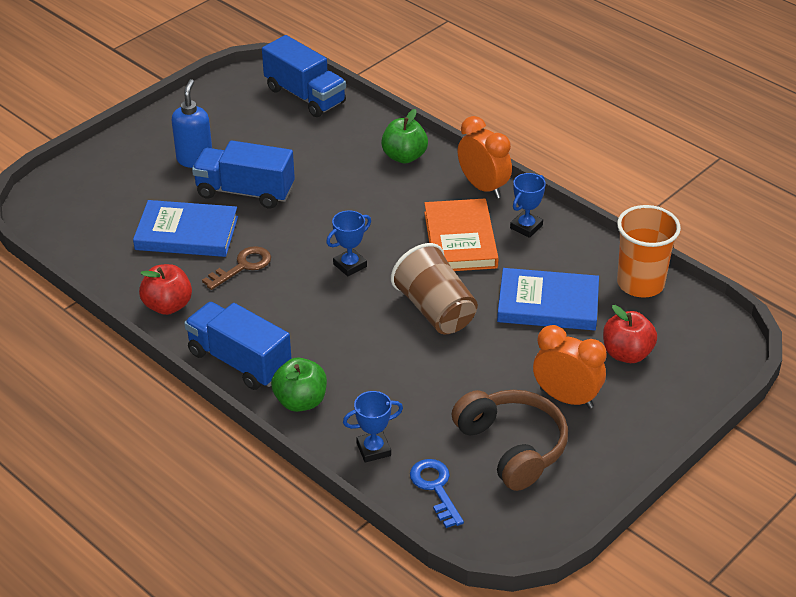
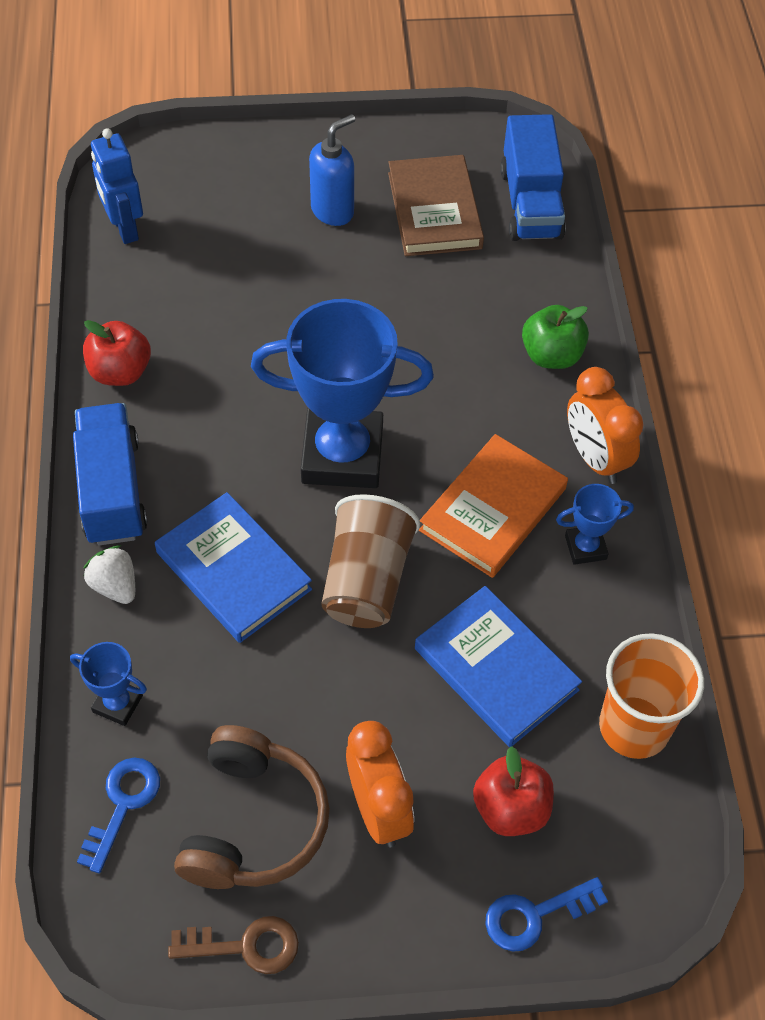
camera: 40 degrees right, 15 degrees up
blue book [133,200,238,257] -> blue book moved to [155,492,312,643]
blue truck [192,140,295,209] -> none
brown key [202,246,271,290] -> brown key moved to [168,916,299,974]
green apple [271,358,327,412] -> white strawberry [83,545,135,604]
blue trophy [326,210,371,276] -> blue trophy [251,299,434,488], size x2.27
orange clock [457,116,512,199] -> orange clock turned 150 degrees clockwise [567,367,644,484]
none -> blue robot [91,129,143,244]
none -> brown book [388,155,484,256]
none -> blue key [485,877,608,952]

